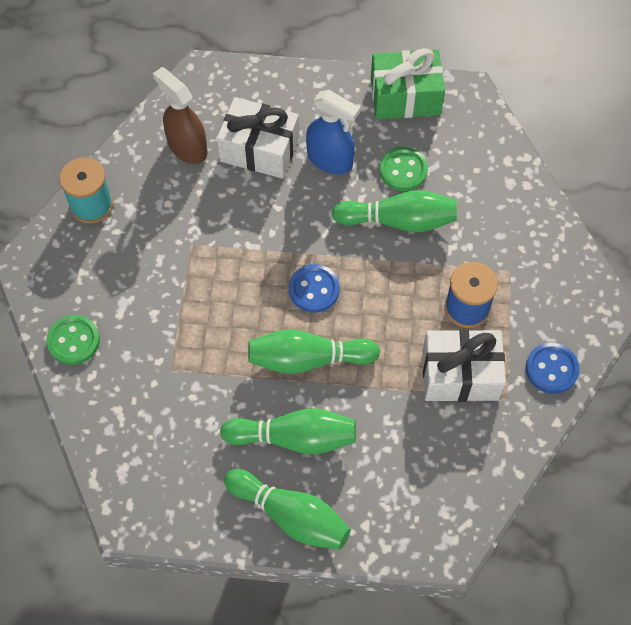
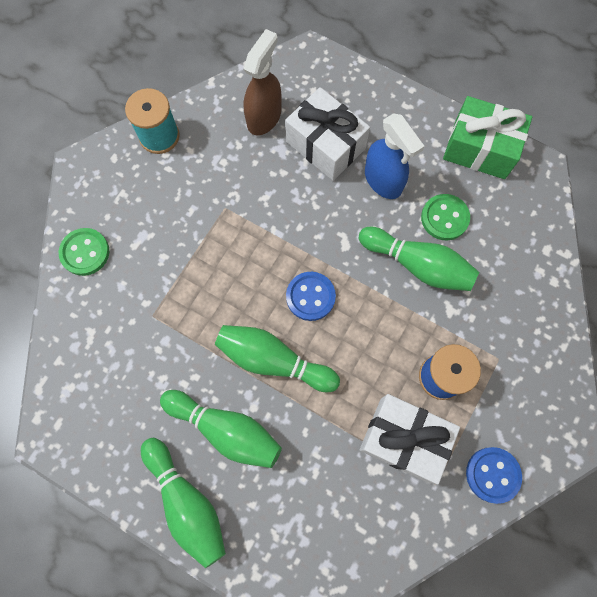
camera: 25 degrees right, 10 degrees up
brown spray bottle [153,67,207,164] -> brown spray bottle turned 45 degrees clockwise [244,29,282,135]

